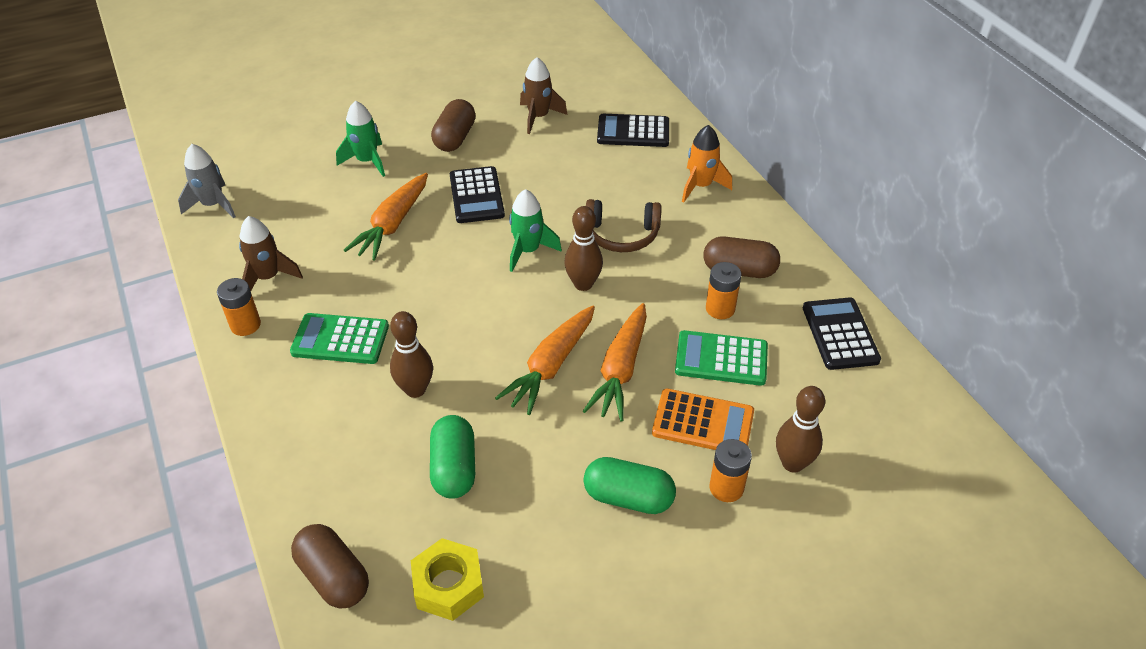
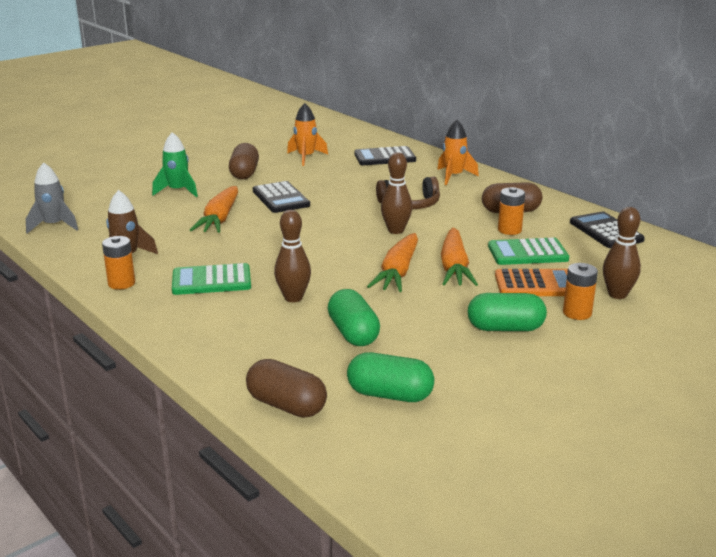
camera: 15 degrees left, 20 degrees down
yellow nut [411,538,484,621] -> green capsule [347,352,434,402]
green rocket [509,189,562,272] -> none
brown rocket [520,57,567,134] -> orange rocket [287,103,328,166]

